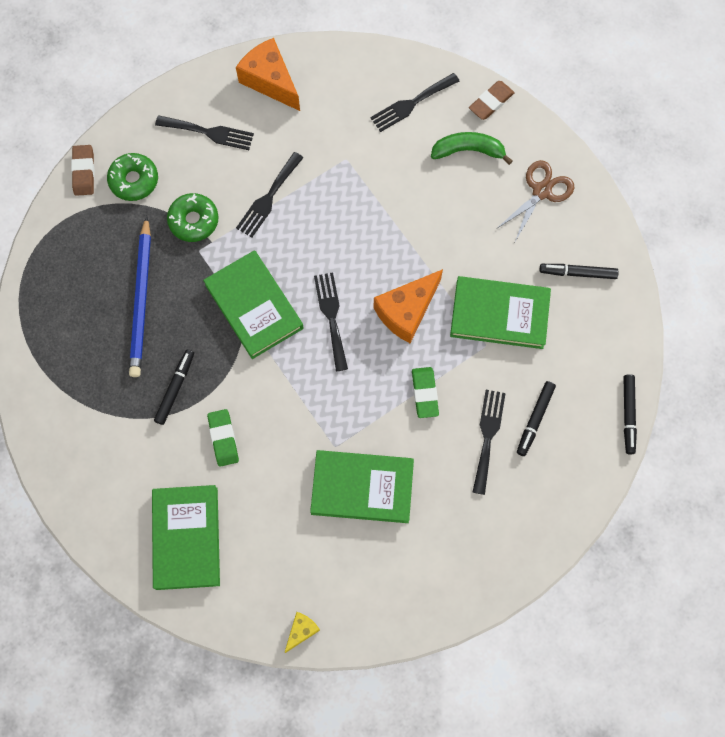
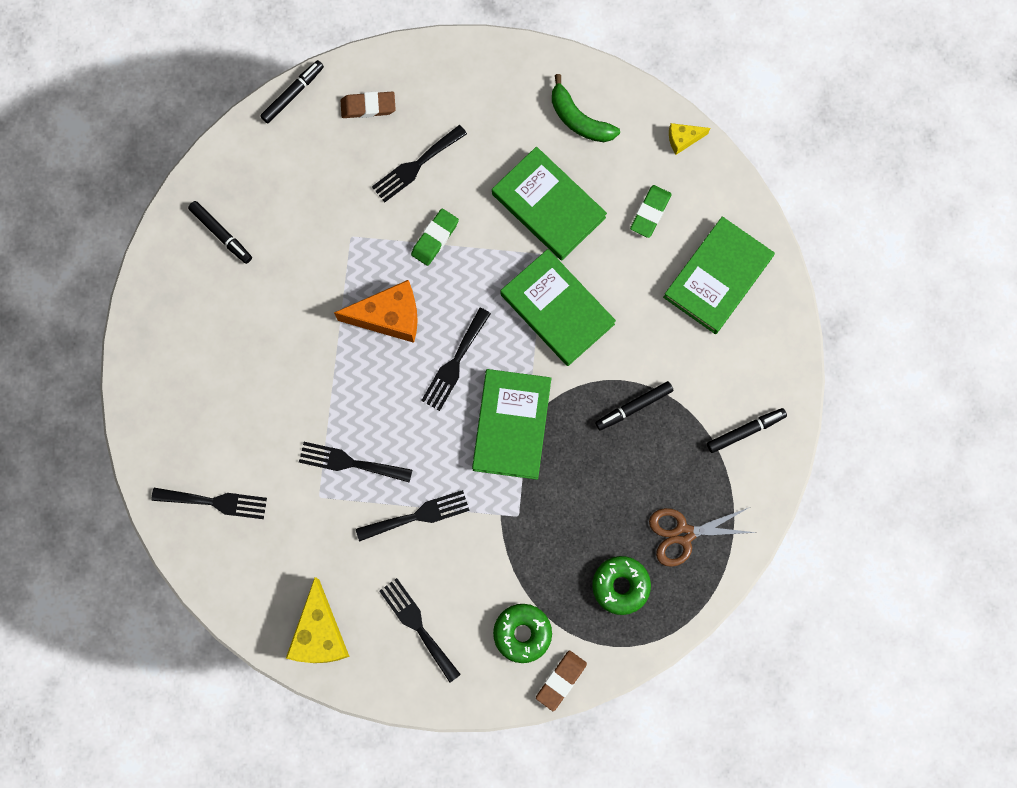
camera: 140 degrees left, 5 degrees up
blue pencil [129,216,151,377] -> none
green donut [167,193,219,242] -> green donut moved to [592,556,651,615]
green eraser [207,409,239,467] -> green eraser moved to [630,185,672,238]
orange cheese [236,38,300,111] -> yellow cheese [286,577,350,663]
green banana [431,132,513,165] -> green banana moved to [552,74,620,142]
green book [450,276,551,349] -> green book moved to [501,249,616,366]
brown eraser [469,81,515,120] -> brown eraser moved to [340,91,396,118]
brown scissors [496,160,574,241] -> brown scissors moved to [649,507,757,567]
black marker [517,381,556,456] -> black marker moved to [707,408,787,453]
none -> black fork [299,442,412,483]

